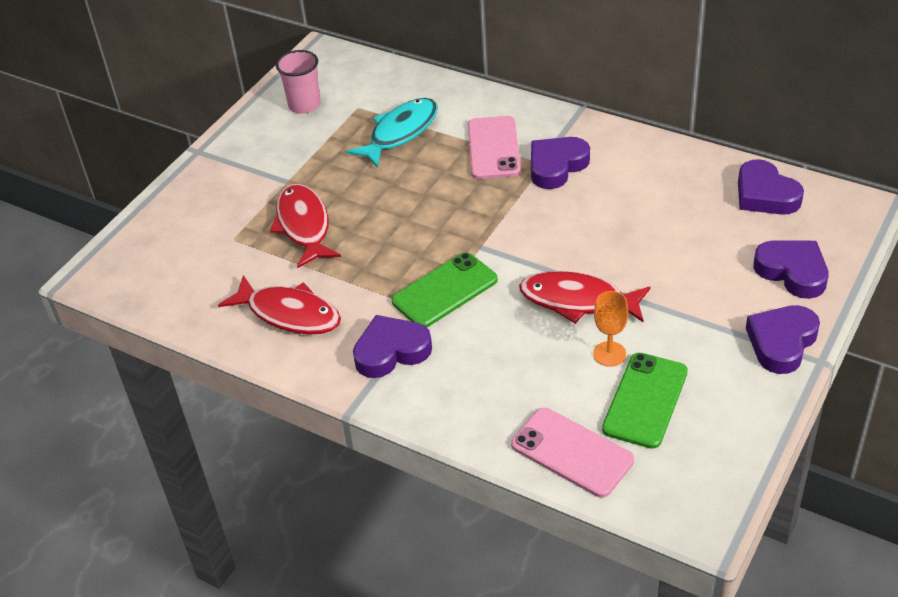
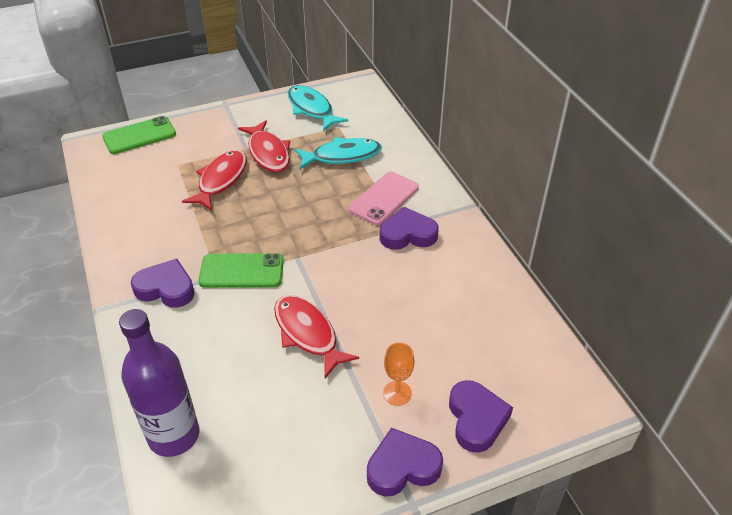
camera: 35 degrees right, 0 degrees up
red fish [218,275,341,334] -> red fish moved to [238,120,290,172]
pink cup [276,50,321,114] -> turquoise fish [288,85,349,132]
pink phone [511,408,634,498] -> purple bottle [119,309,199,457]
orange goblet [593,291,628,367] -> orange goblet moved to [383,342,414,406]
green phone [602,353,688,449] -> green phone moved to [102,116,176,154]
purple heart [738,159,804,215] -> none

